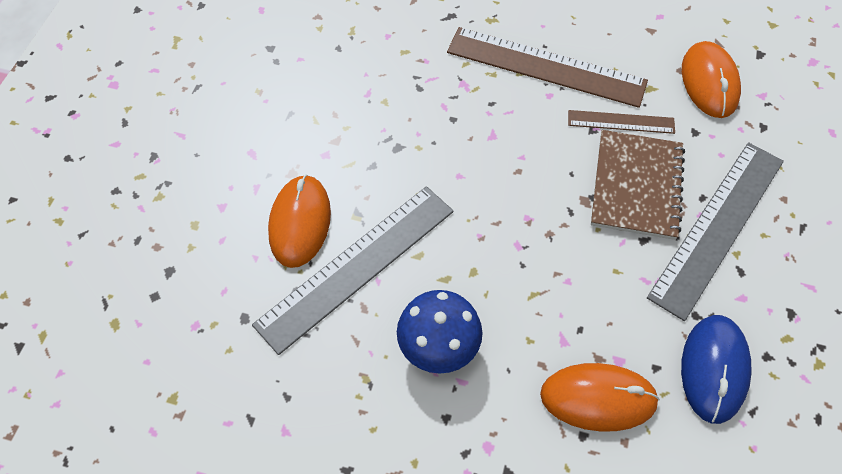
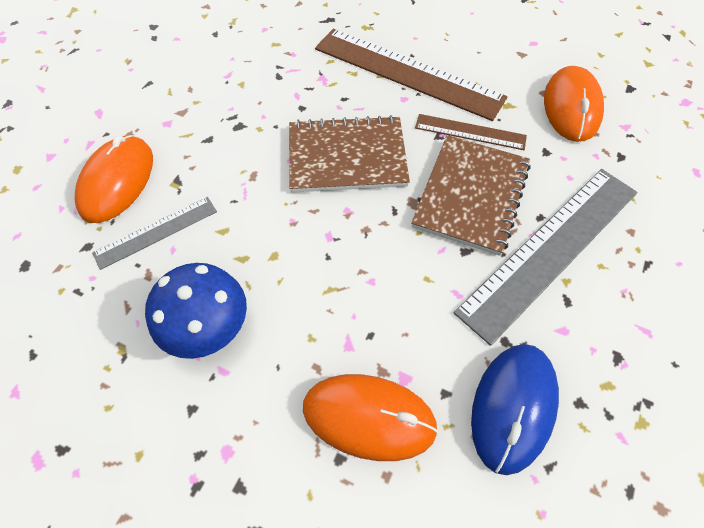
camera: 10 degrees right, 0 degrees up
grey ruler [252,186,454,355] -> grey ruler [92,197,217,270], size x0.51
none -> brown notebook [289,115,410,192]

